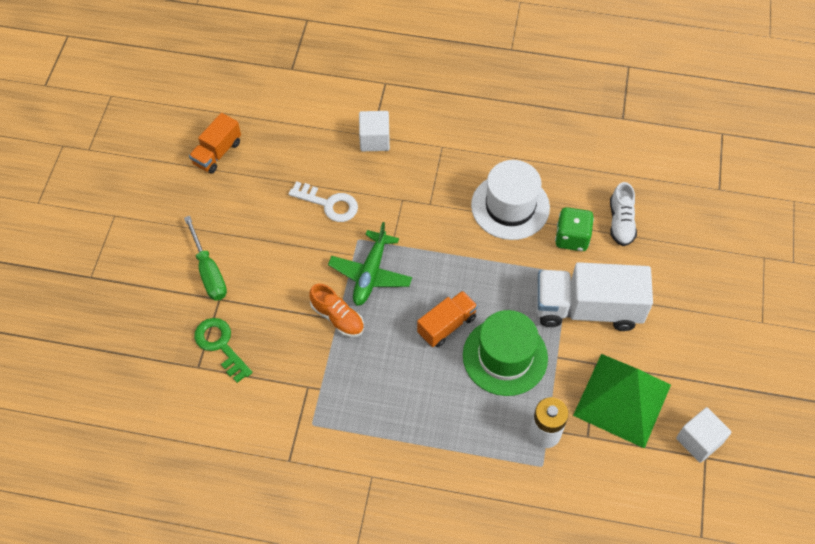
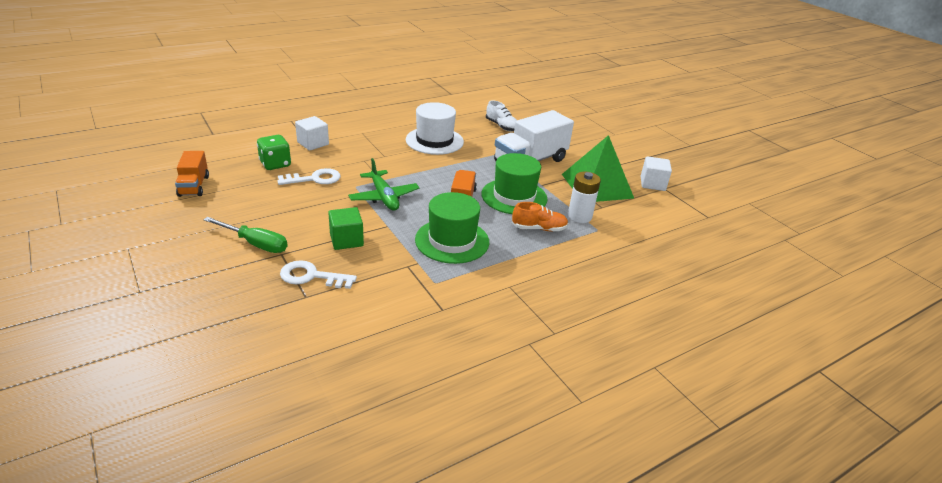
camera: 45 degrees left, 25 degrees down
green key [194,318,253,383] -> white key [280,260,357,289]
orange shoe [309,284,364,337] -> orange shoe moved to [512,202,568,231]
green dice [555,207,594,251] -> green dice moved to [257,135,291,170]
none -> green cube [328,207,364,250]
none -> green hat [415,192,489,264]

